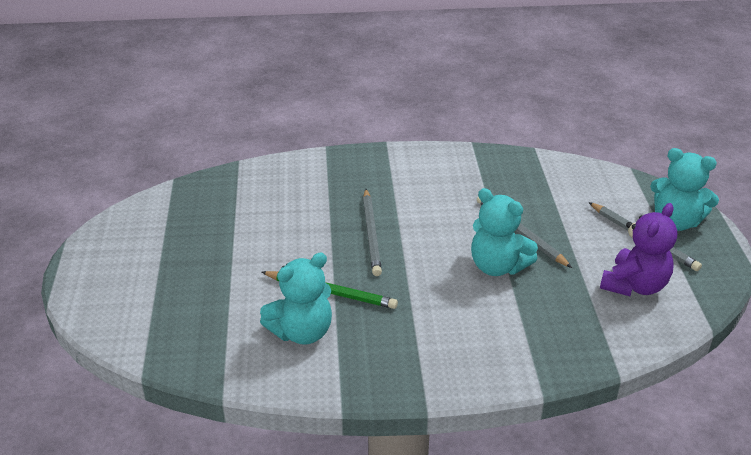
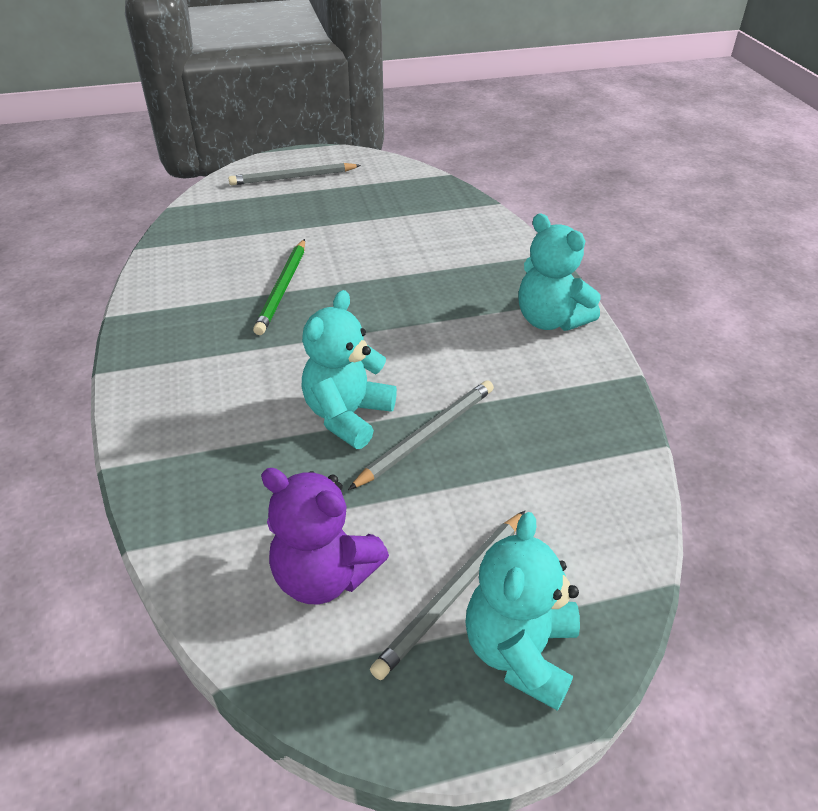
camera: 80 degrees right, 5 degrees up
turquoise teddy bear [260,253,332,345] -> turquoise teddy bear moved to [518,213,601,331]
grey pencil [363,189,382,276] -> grey pencil moved to [228,163,361,185]

